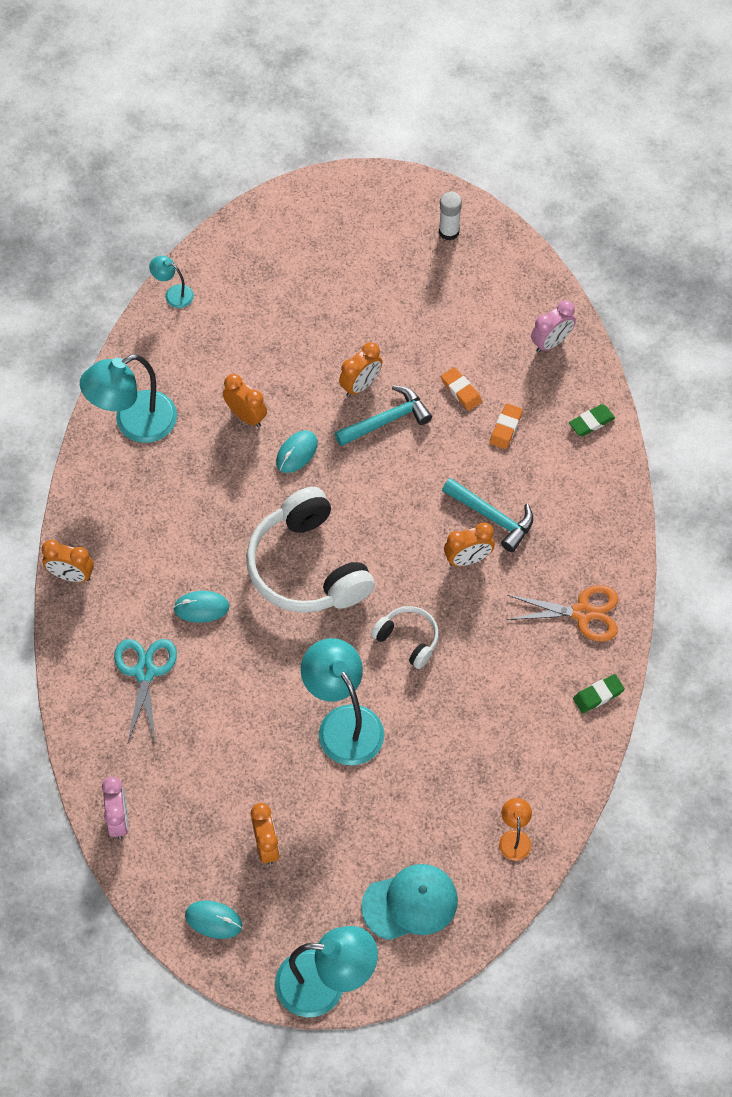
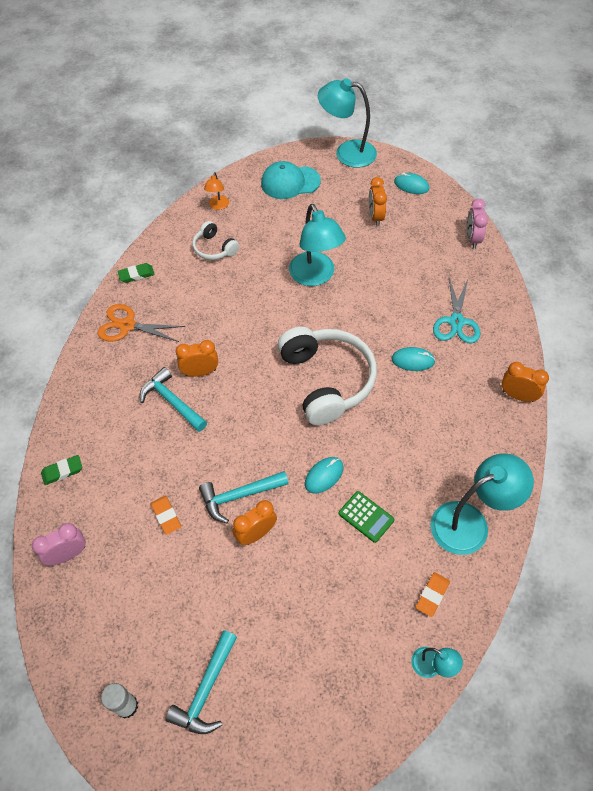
camera: 170 degrees left, 5 degrees down
orange clock [223,374,267,427] -> green calculator [339,491,394,543]
white headphones [371,606,439,669] -> white headphones moved to [193,221,239,260]
orange eraser [490,403,523,449] -> orange eraser moved to [416,572,450,617]
none -> turquoise hammer [165,630,237,734]

